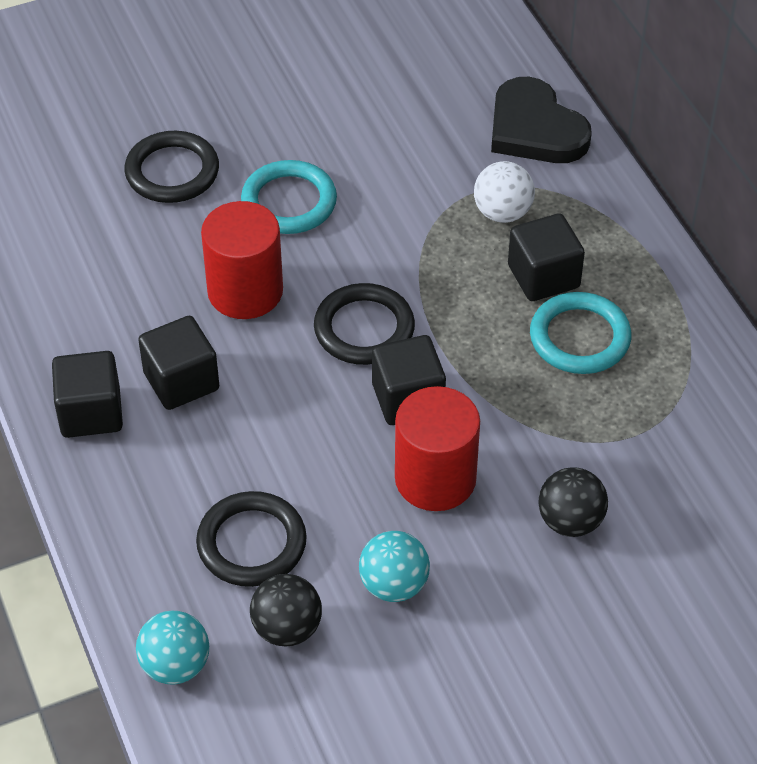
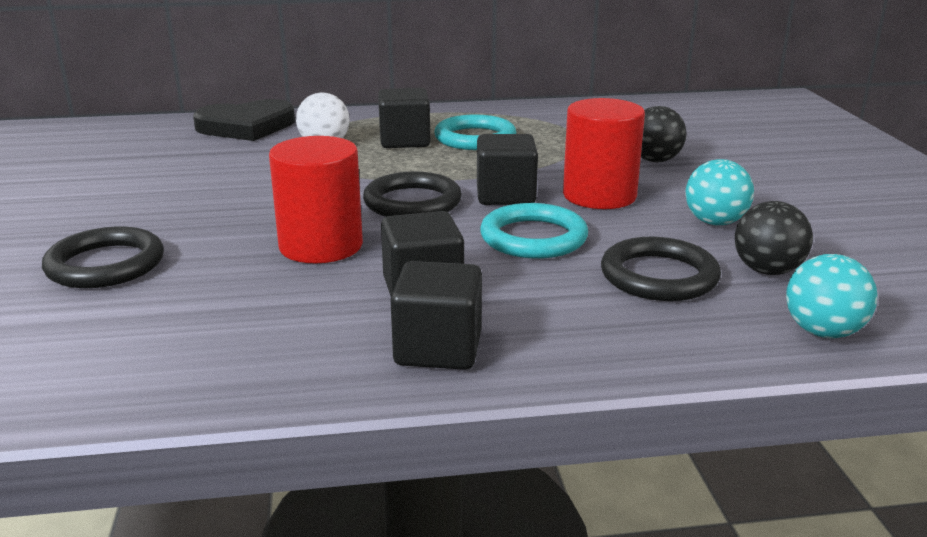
camera: 75 degrees left, 25 degrees down
turquoise ring [241,160,337,234] -> turquoise ring moved to [480,203,588,259]

